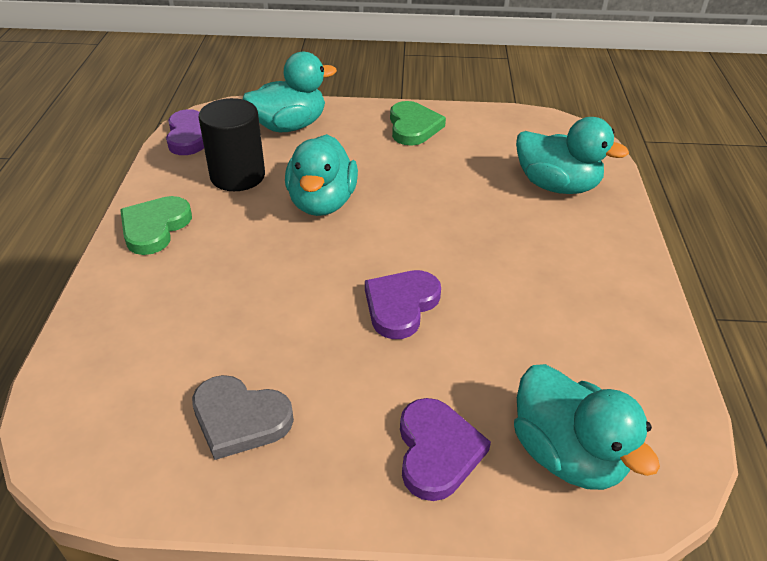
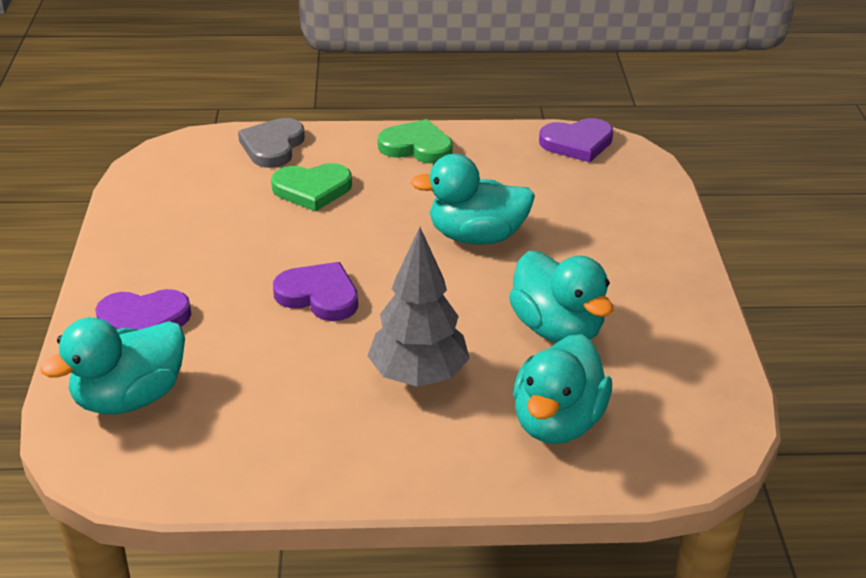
camera: 85 degrees right, 5 degrees down
grey heart [192,375,294,460] -> grey heart moved to [238,118,305,168]
black cylinder [199,98,265,191] -> none
turquoise duck [243,52,337,132] -> turquoise duck moved to [509,251,613,343]
green heart [390,101,446,146] -> green heart moved to [271,163,352,212]
none -> grey tree [367,227,470,387]

